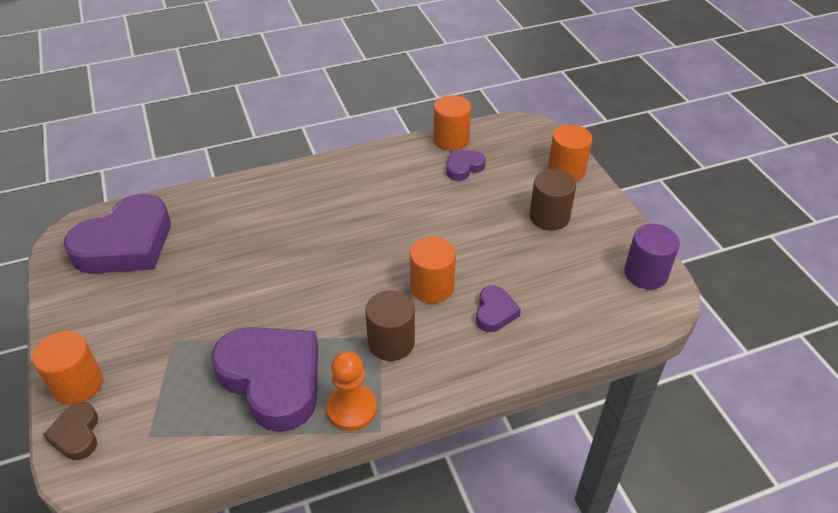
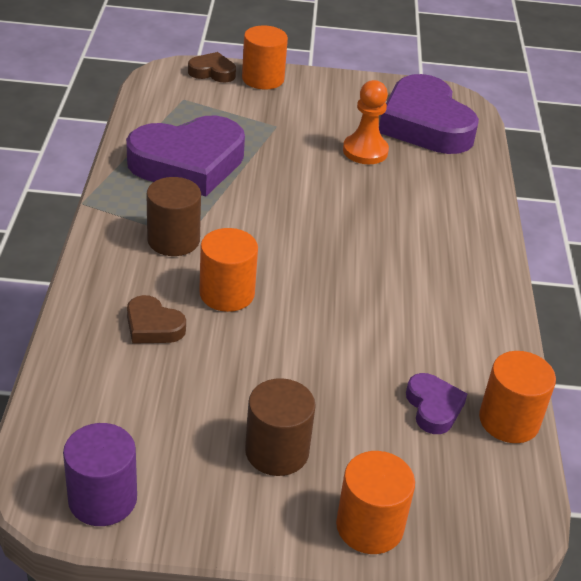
camera: 110 degrees right, 5 degrees down
orange pawn [326,351,377,431] -> orange pawn moved to [343,80,389,164]
purple heart [476,286,521,332] -> brown heart [127,295,186,344]

